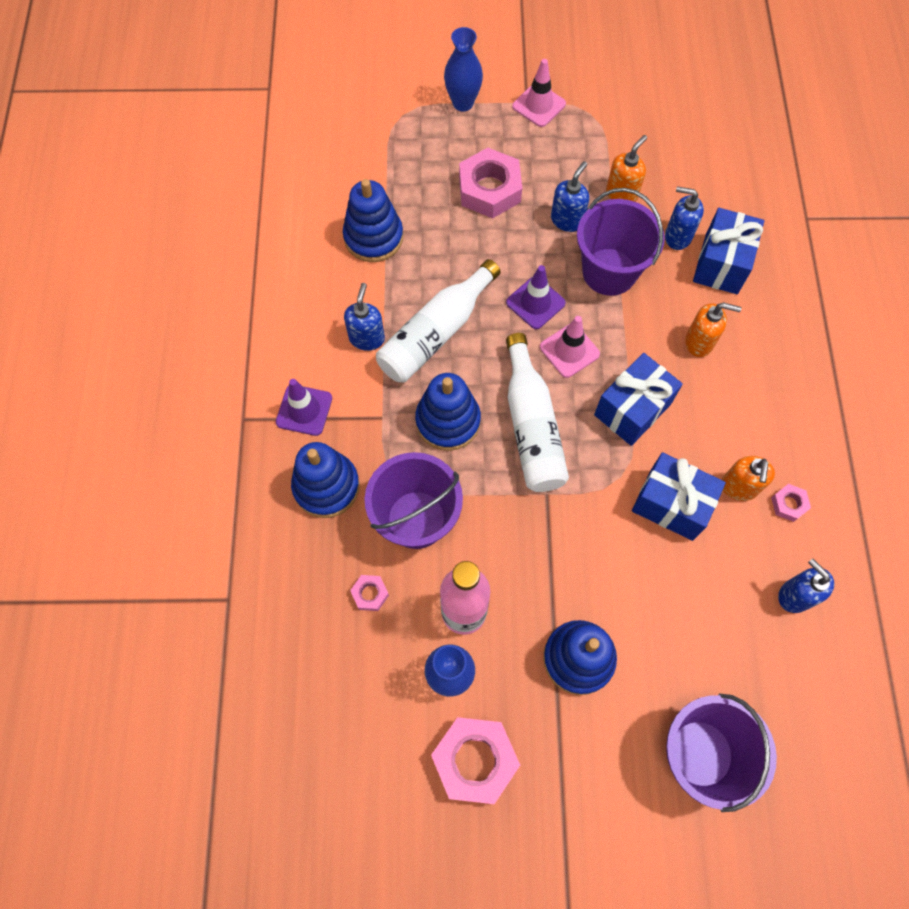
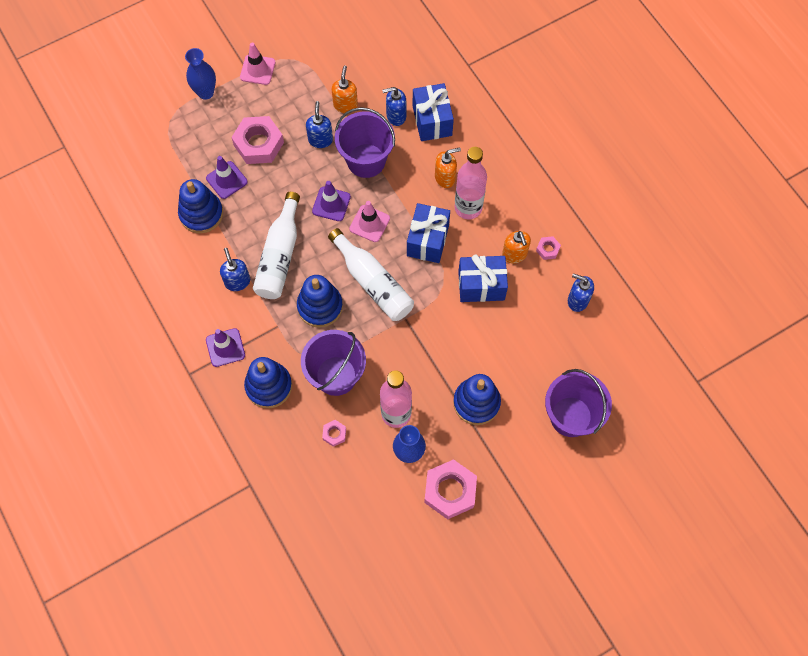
camera: 30 degrees left, 0 degrees up
none -> purple traffic cone [206,156,248,199]
none -> pink bottle [455,147,487,219]

